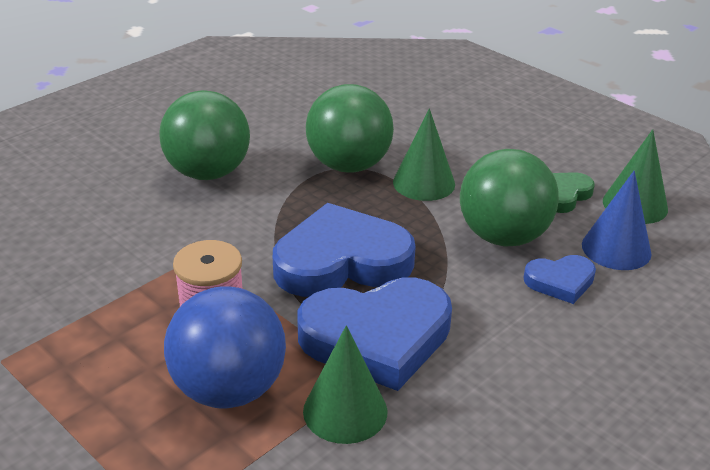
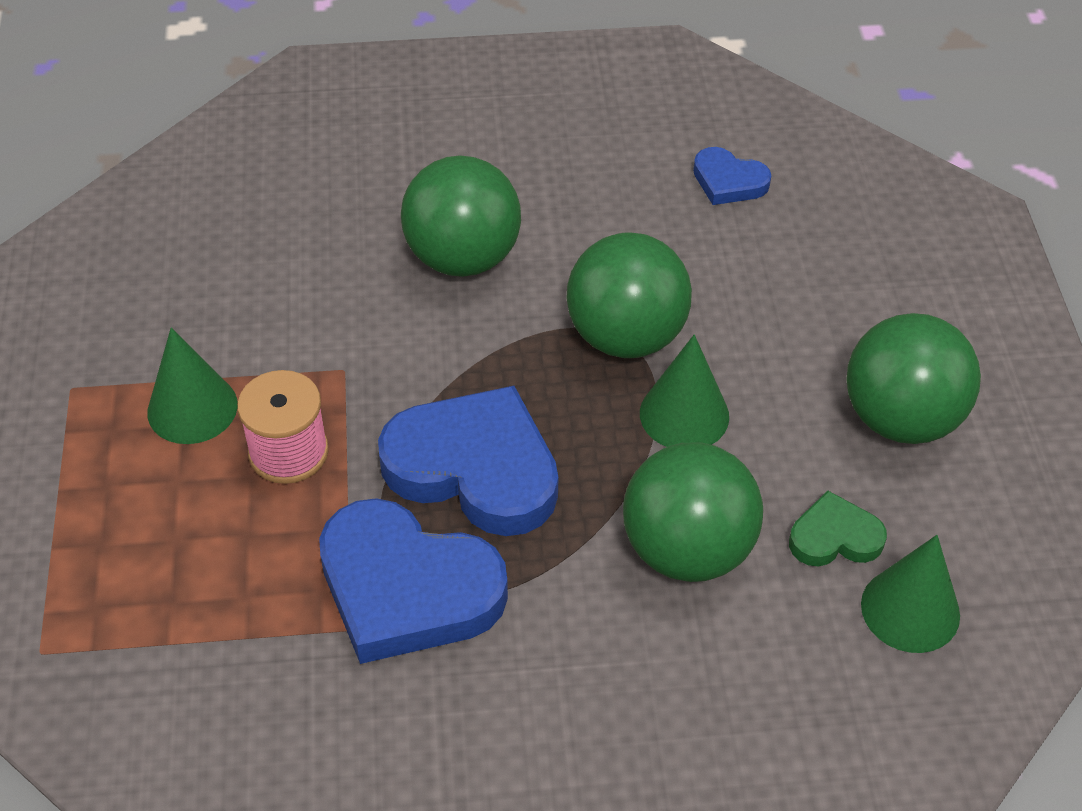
camera: 40 degrees right, 15 degrees up
blue ball [164,286,286,409] -> none
green cone [303,325,387,444] -> green cone moved to [147,328,237,444]
blue heart [524,255,596,304] -> blue heart moved to [693,147,771,205]
blue cone [582,171,652,270] -> none
none -> green ball [846,313,981,444]

